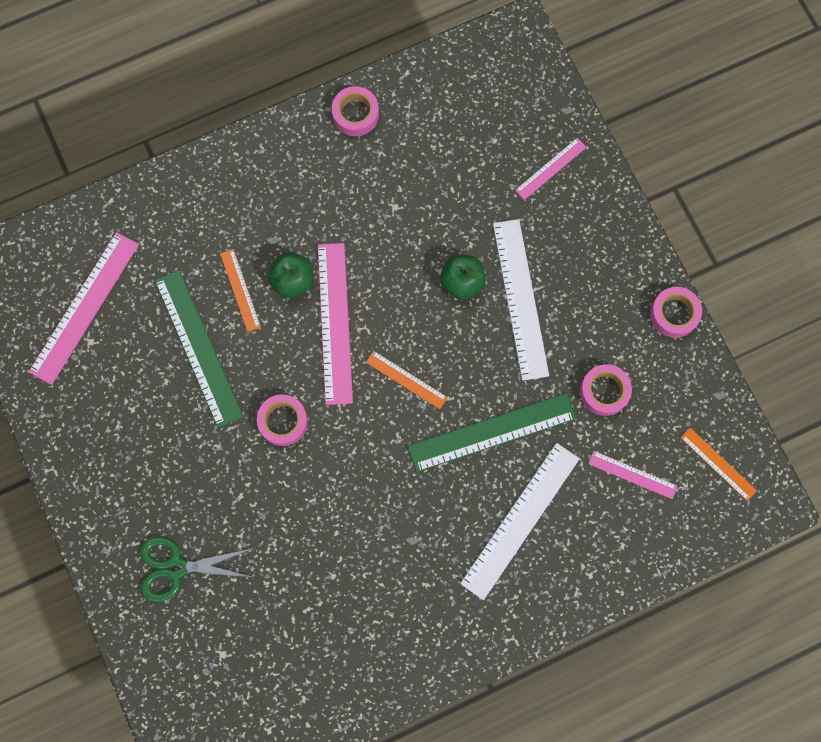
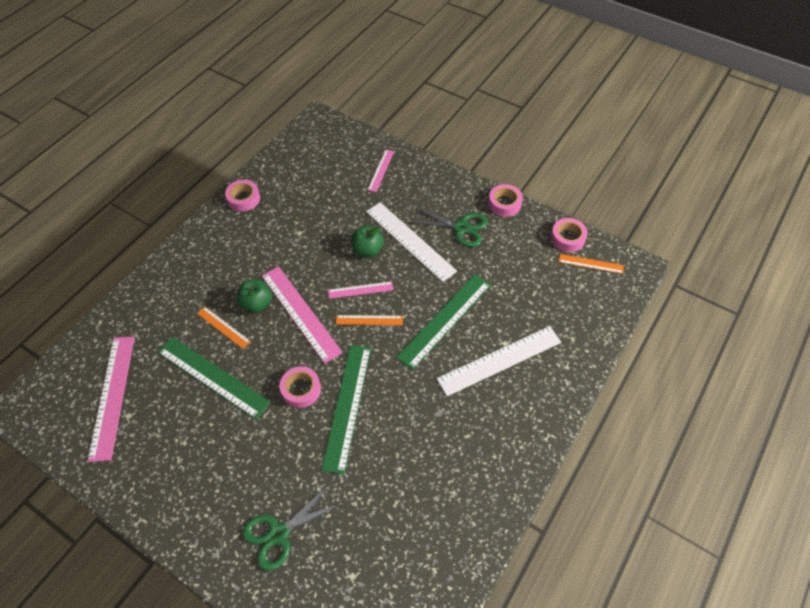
camera: 30 degrees left, 20 degrees down
white ruler [460,443,580,600] -> white ruler turned 60 degrees clockwise [437,326,561,396]
pink tape [580,364,632,416] -> pink tape moved to [551,218,588,252]
pink ruler [588,451,677,499] -> pink ruler moved to [328,281,394,299]
none -> green ruler [321,345,371,474]
none -> green scissors [410,207,488,247]

